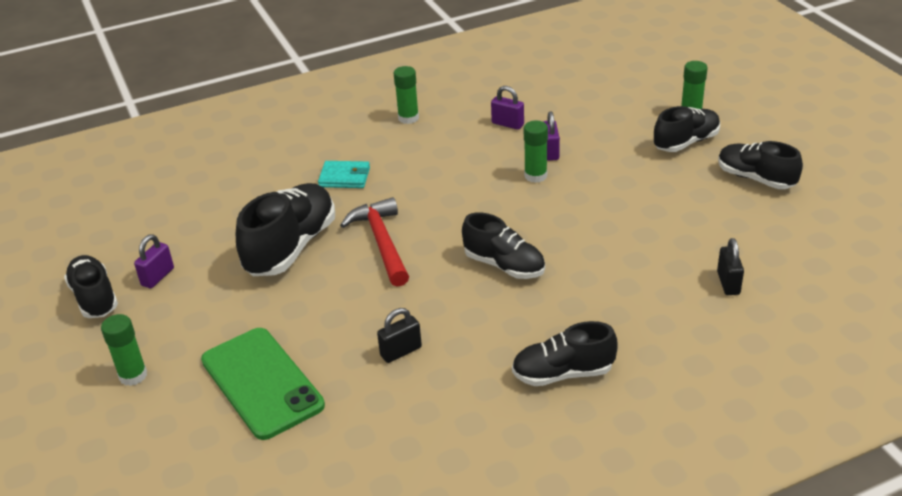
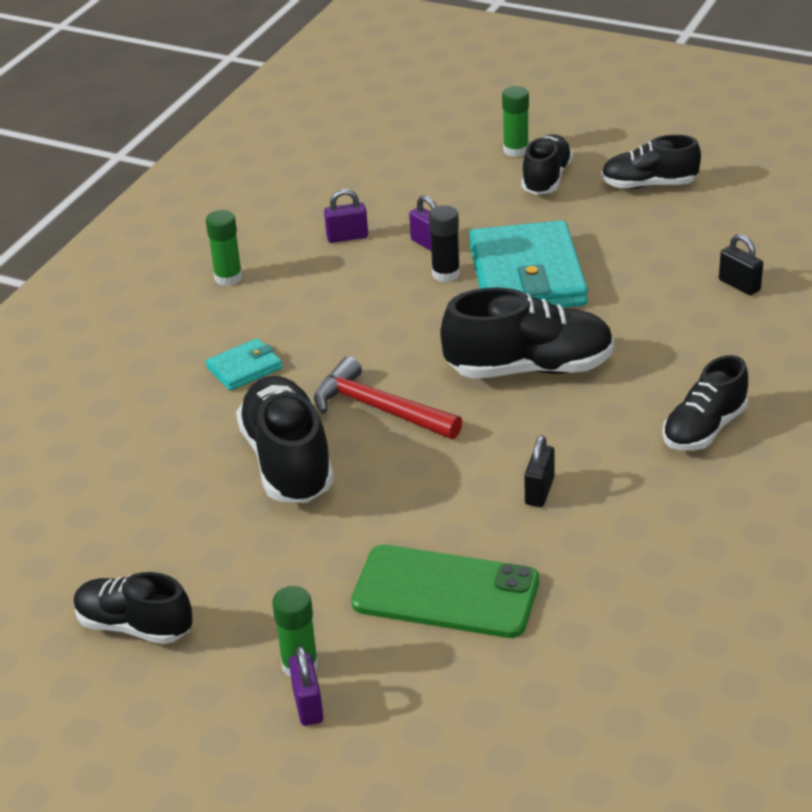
camera: 40 degrees left, 0 degrees up
purple padlock [134,234,174,289] -> purple padlock moved to [289,646,323,726]
black shoe [462,212,545,279] -> black shoe [441,287,614,379], size x1.53
green glue stick [524,121,548,183] -> black glue stick [429,205,460,282]
none -> turquoise wallet [469,220,588,308]

